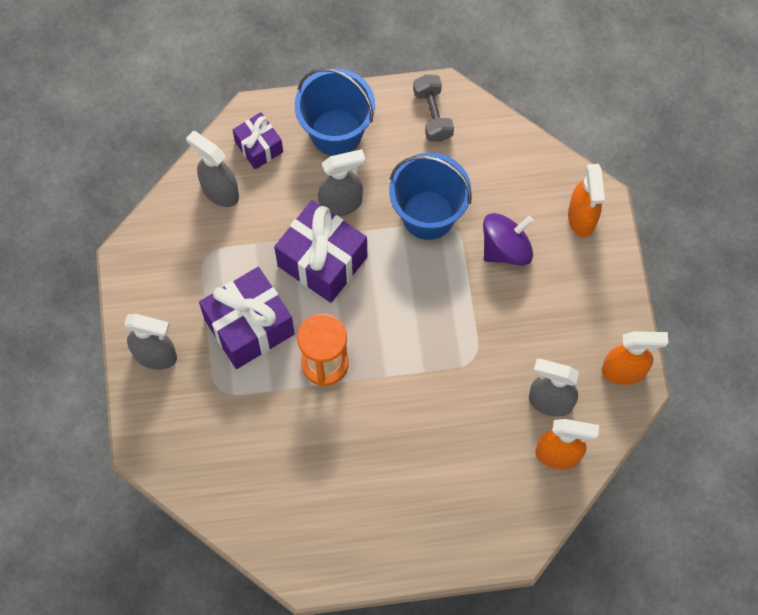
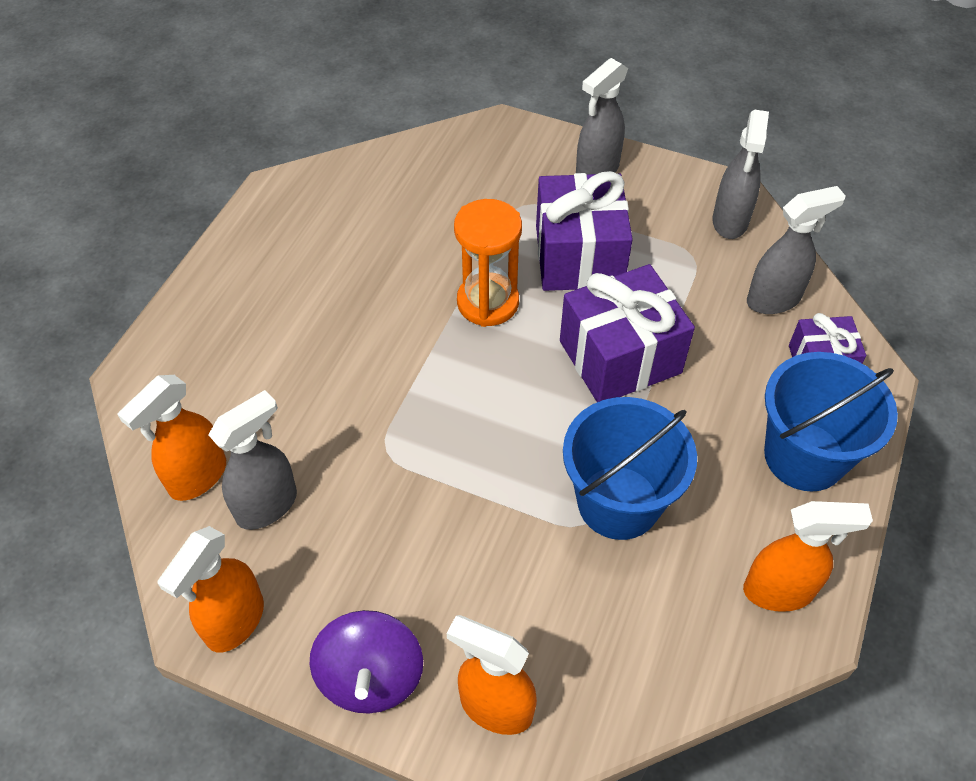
camera: 120 degrees right, 15 degrees down
grey spray bottle [318,149,365,217] -> grey spray bottle moved to [712,109,769,239]
grey dumbbell [413,74,454,142] -> orange spray bottle [743,501,873,612]
purple spinning top [483,213,534,266] -> purple spinning top moved to [310,610,423,713]

